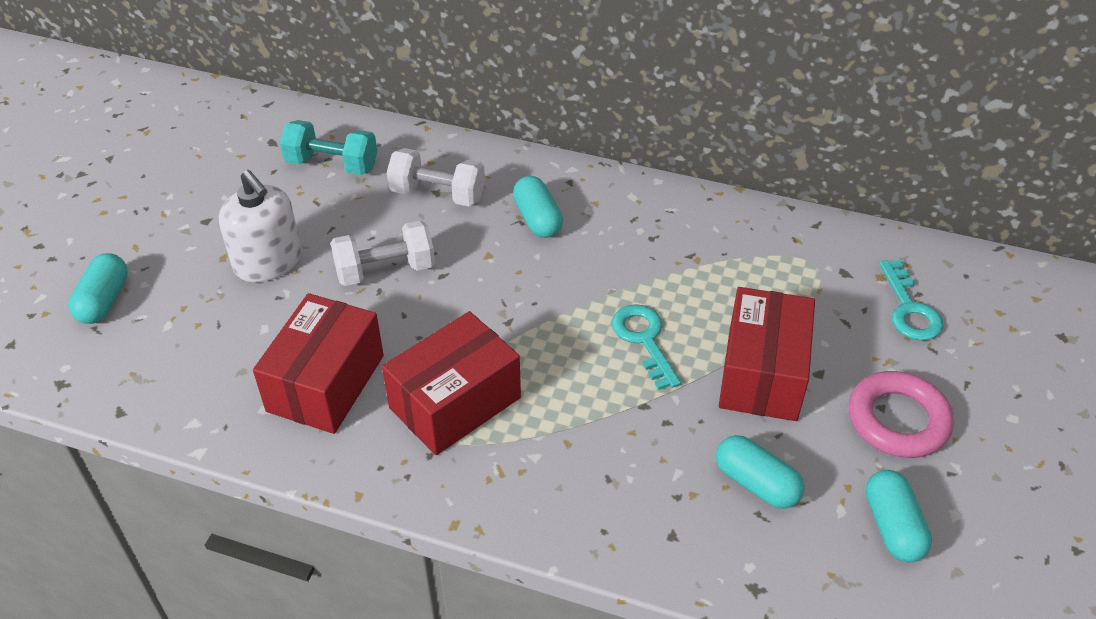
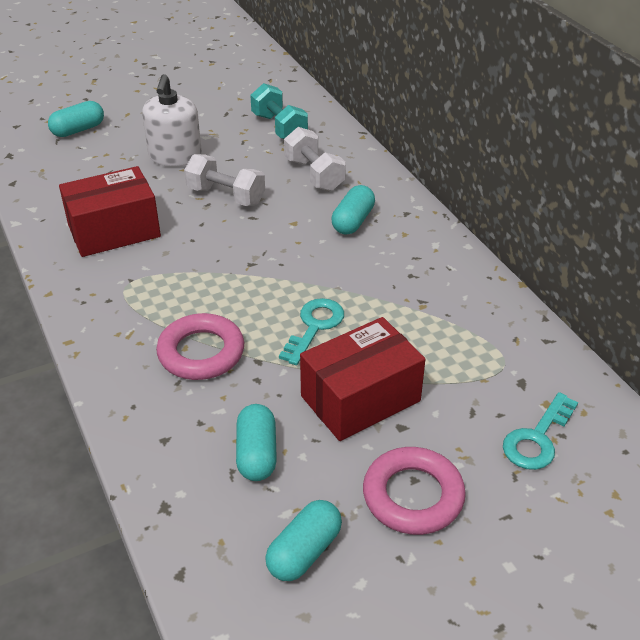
camera: 45 degrees right, 5 degrees down
red box [382,311,521,455] -> none
none -> pink ring [156,313,244,380]

